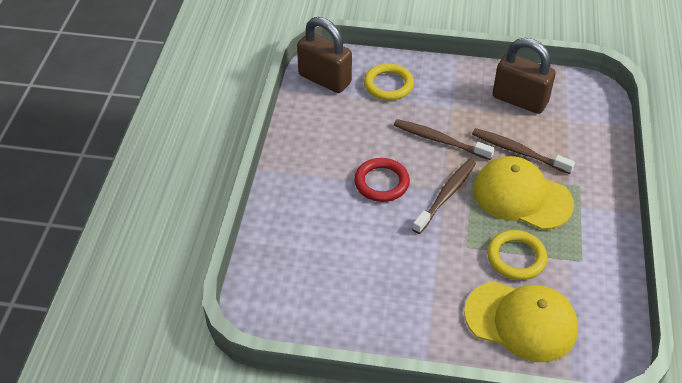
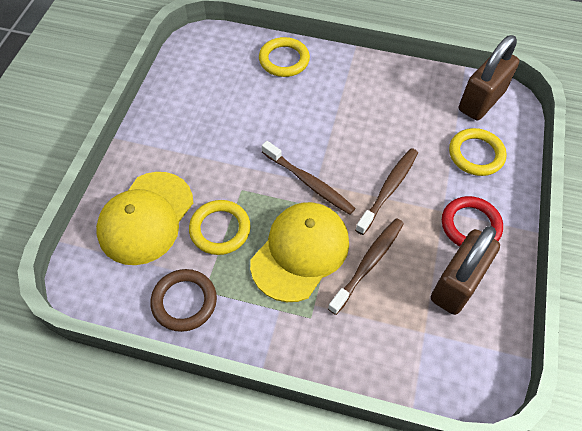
camera: 95 degrees right, 10 degrees up
red ring [354,158,410,202] -> red ring moved to [442,196,503,246]
none -> brown ring [150,269,217,332]
none -> yellow ring [259,37,310,77]

